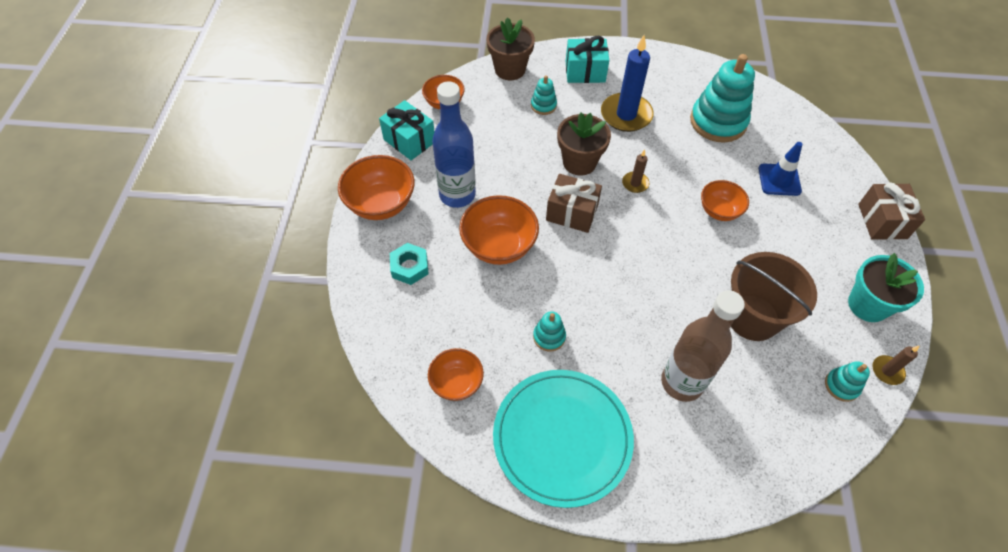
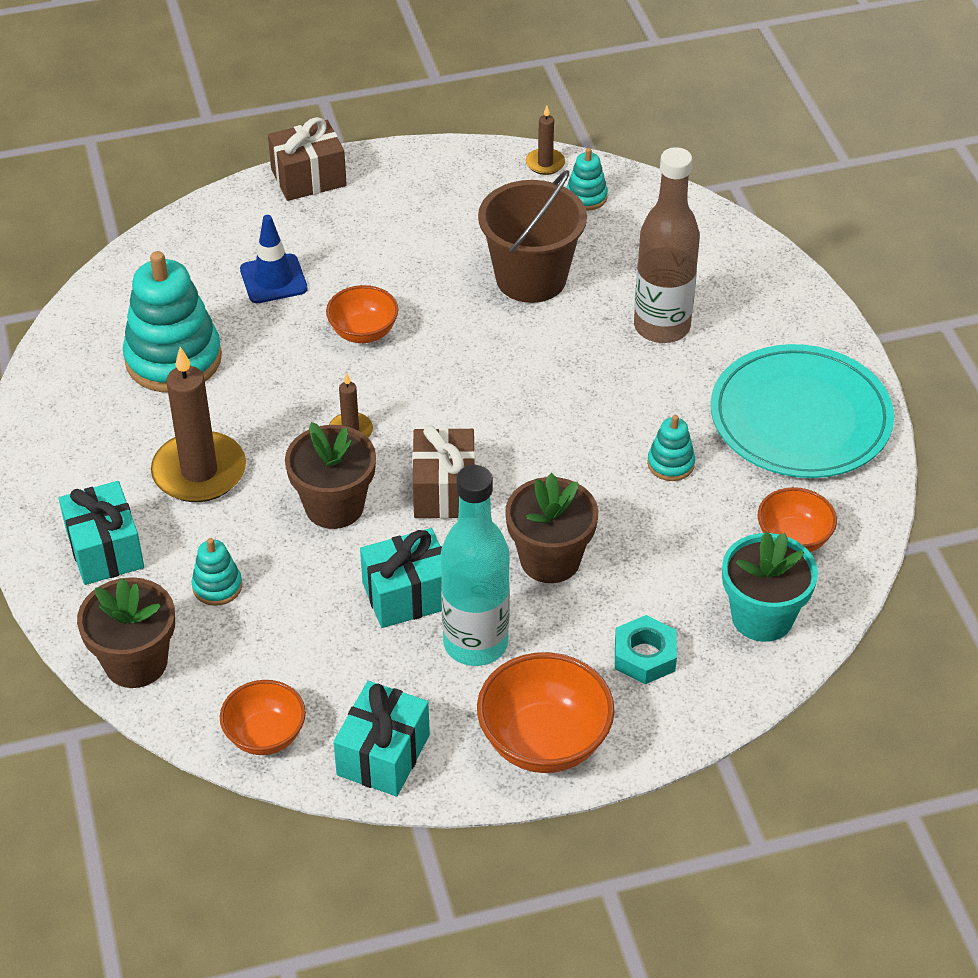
camera: 110 degrees left, 10 degrees down
blue bottle [432,81,476,208] -> turquoise bottle [441,465,510,666]
orange bowl [459,195,539,265] -> brown flower pot [505,473,598,583]
blue candle [601,35,654,132] -> brown candle [151,347,246,502]
turquoise flower pot [848,253,924,322] -> turquoise flower pot moved to [722,532,818,642]
none -> turquoise gift [360,528,442,628]

